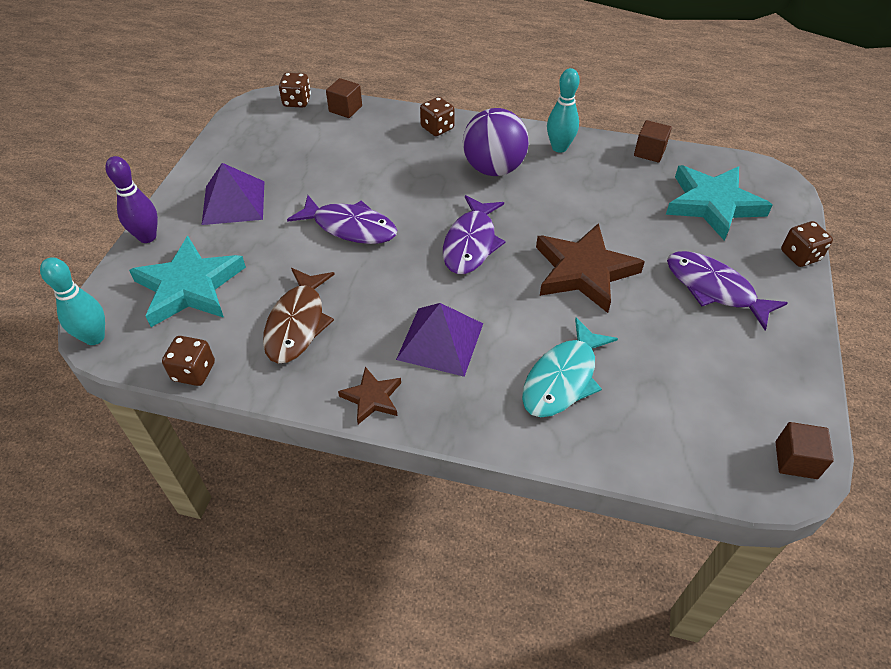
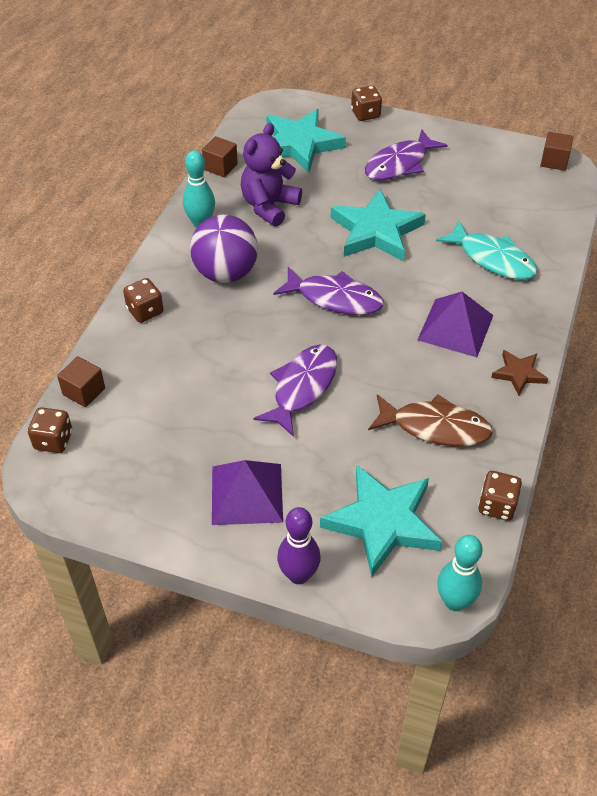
camera: 85 degrees left, 0 degrees up
brown star [536,223,645,313] -> turquoise star [331,189,426,261]
none -> purple teddy bear [241,123,302,227]

